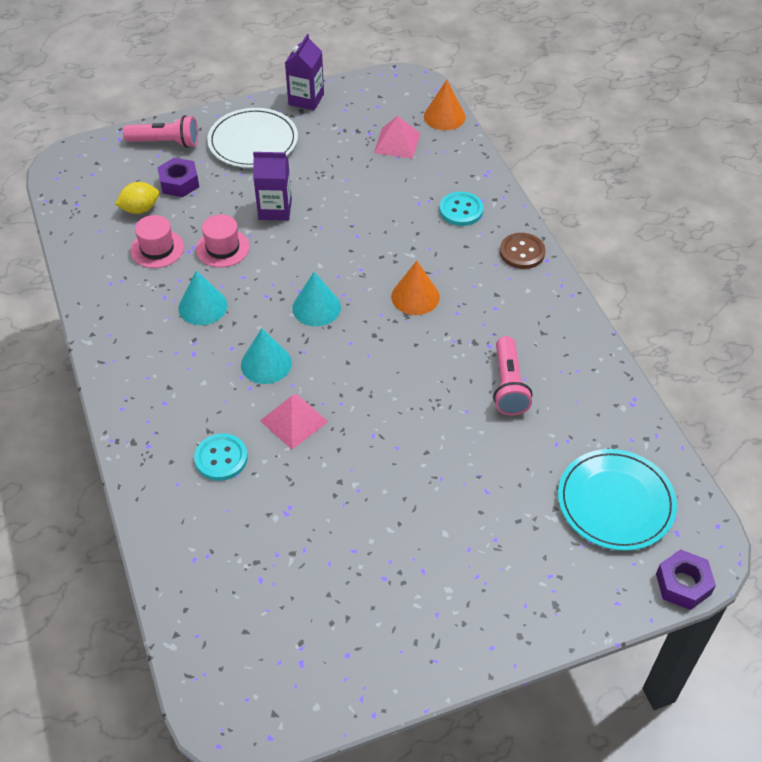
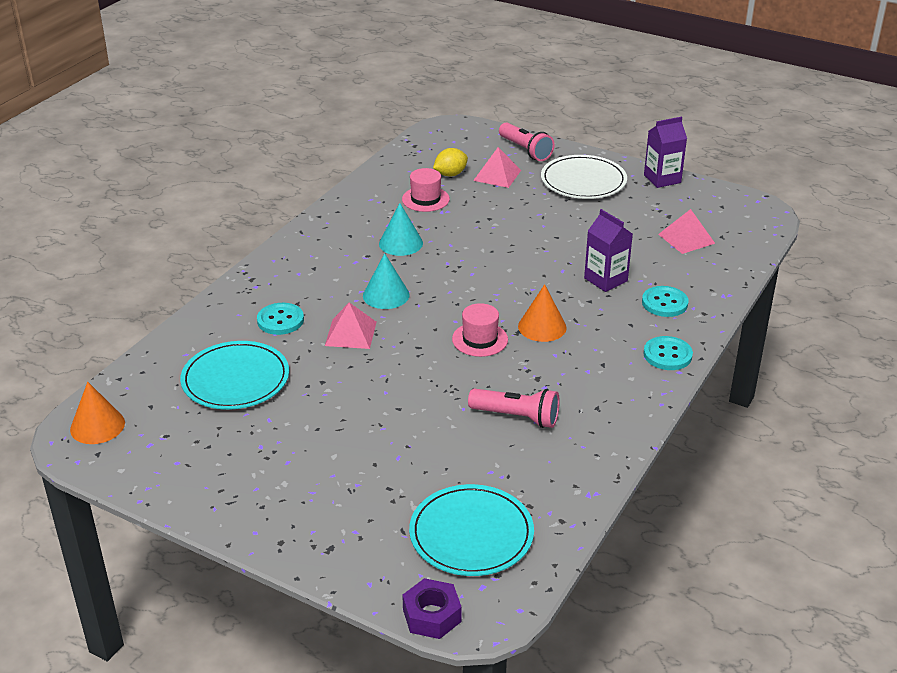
camera: 50 degrees right, 15 degrees down
yellow lemon [115,182,159,214] -> yellow lemon turned 60 degrees counterclockwise [433,148,468,176]
purple nut [157,157,199,197] -> pink pyramid [473,147,521,188]
pink hat [196,214,250,267] -> pink hat moved to [452,303,508,357]
purple carton [253,152,292,221] -> purple carton moved to [584,209,633,292]
turquoise cone [292,272,341,326] -> none
orange cone [424,80,466,130] -> orange cone moved to [70,382,125,444]
pink flashlight [493,336,532,416] -> pink flashlight turned 120 degrees counterclockwise [468,388,560,428]
brown button [500,233,545,269] -> turquoise button [644,336,693,370]
none -> turquoise plate [180,341,289,410]

